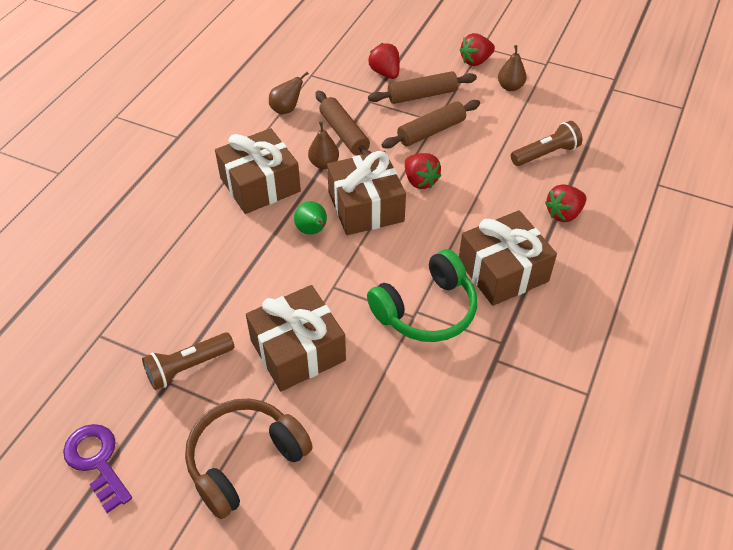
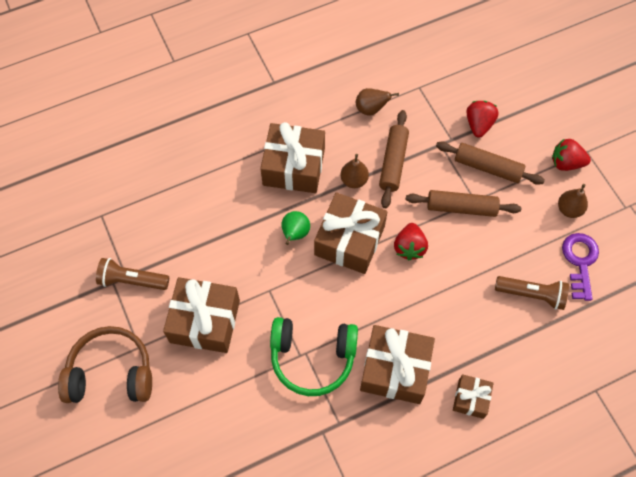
camera: 40 degrees right, 15 degrees up
purple key [63,424,132,513] -> purple key moved to [562,233,599,301]
red strawberry [545,184,586,222] -> none
none -> brown gift [453,374,494,419]

